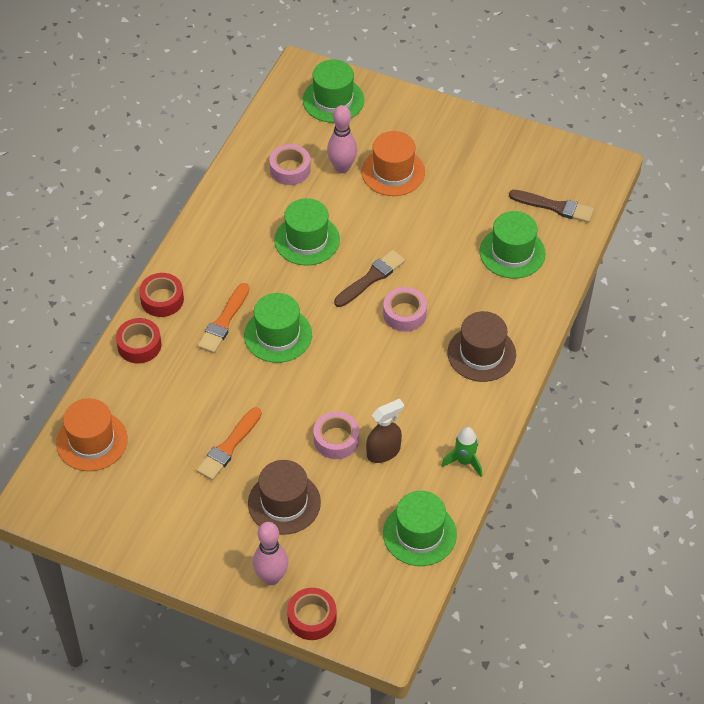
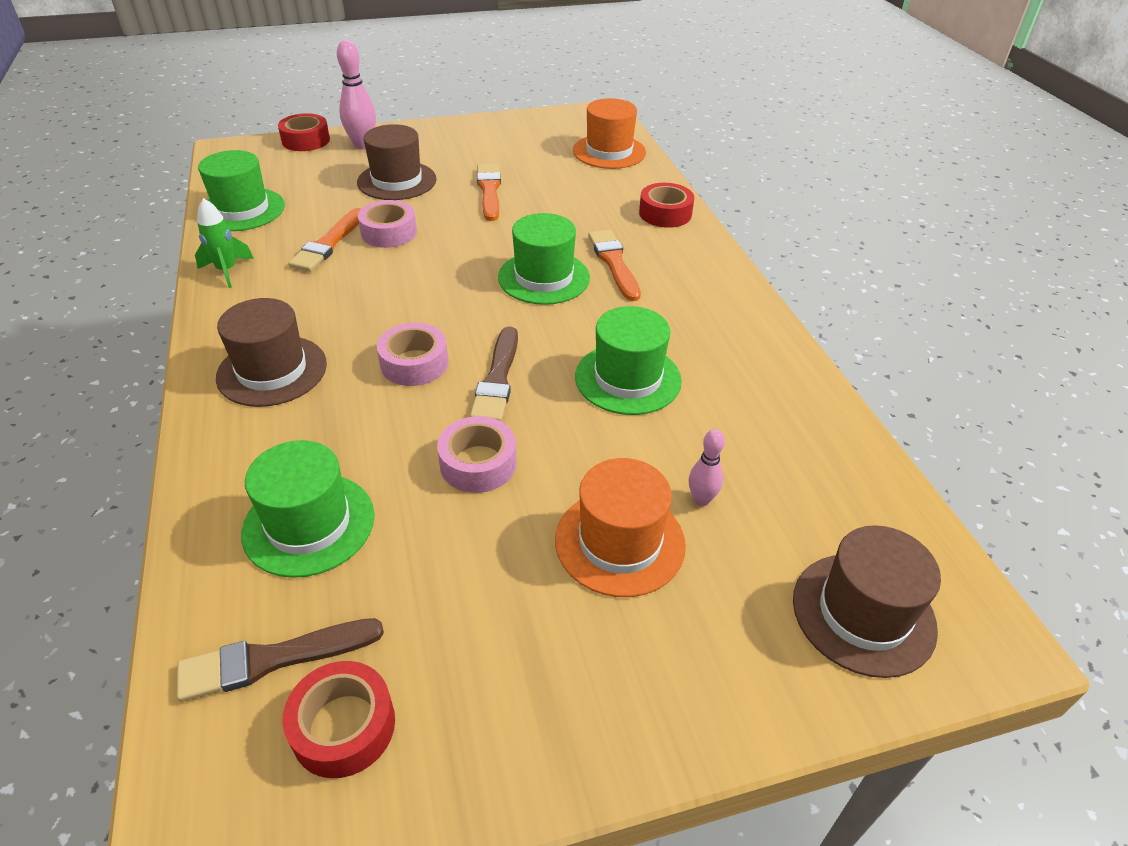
camera: 140 degrees right, 10 degrees down
red tape [139,273,184,317] -> red tape moved to [283,661,395,778]
pink tape [269,144,311,185] -> pink tape moved to [437,416,517,493]
green hat [303,60,364,123] -> brown hat [793,525,941,678]
pink bowling pin [327,105,357,173] -> pink bowling pin [689,429,725,506], size x0.57
brown spray bottle [366,399,404,463] -> orange brush [288,208,361,272]

